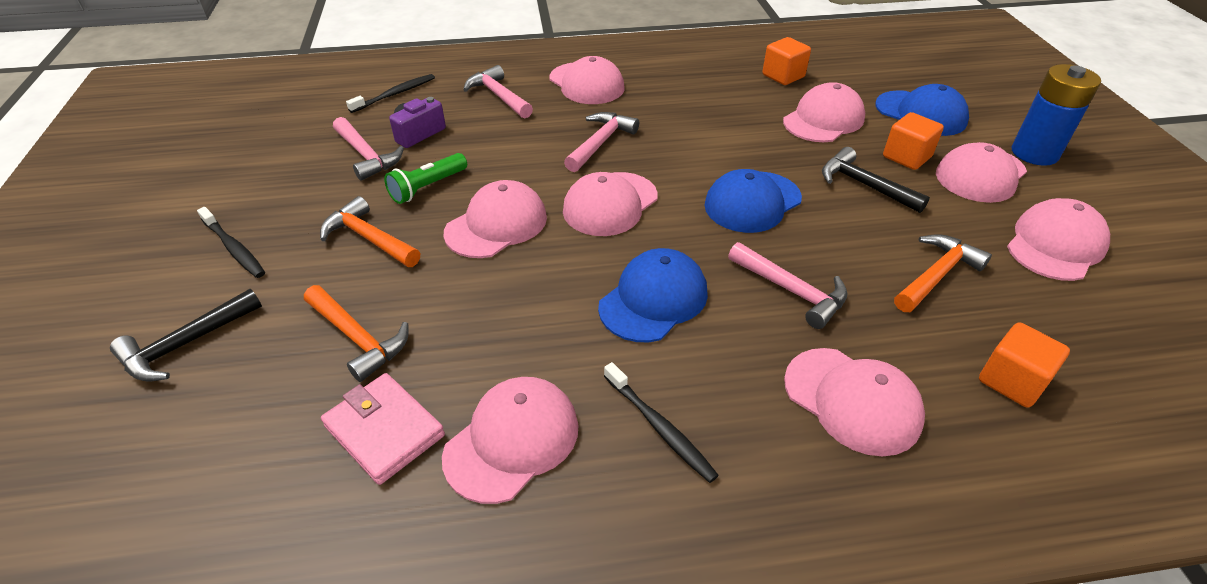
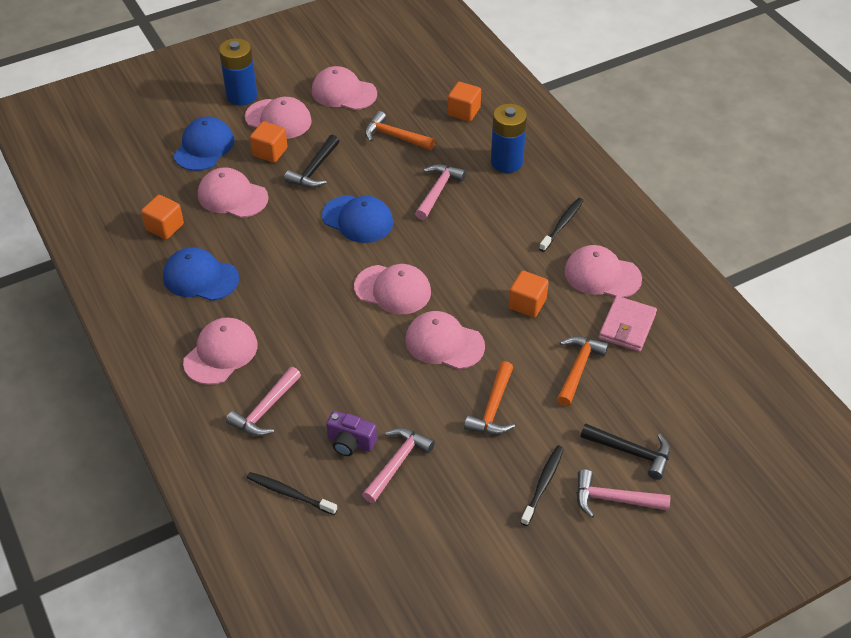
camera: 110 degrees left, 5 degrees up
green flashlight [384,153,467,204] -> none
pink hammer [564,112,639,172] -> pink hammer moved to [576,469,670,518]
blue cap [598,248,708,342] -> blue cap moved to [163,247,239,301]
pink cap [784,348,925,456] -> blue battery [491,104,527,173]
none -> orange cube [508,271,549,317]

